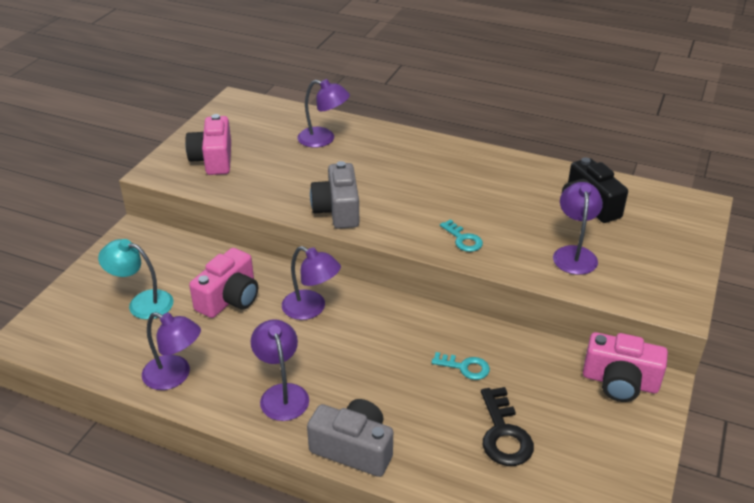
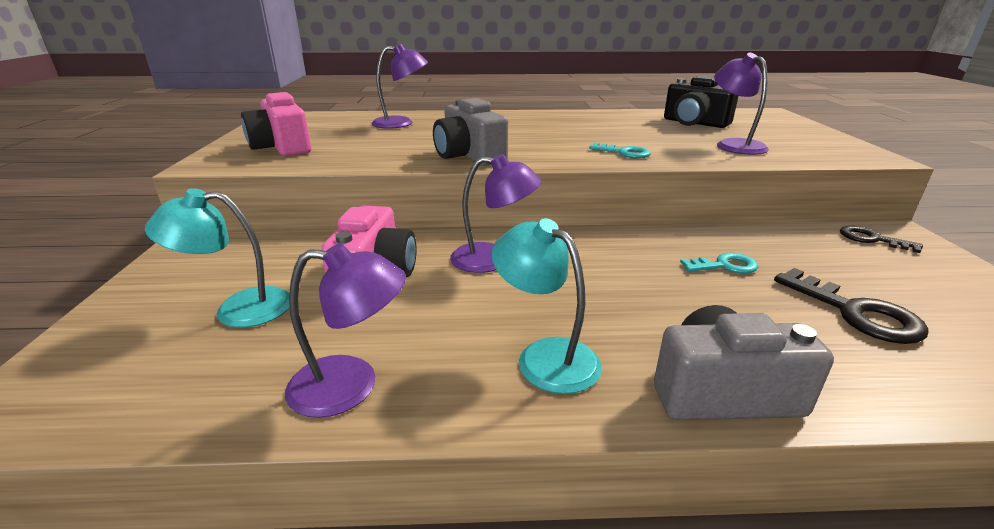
camera: 25 degrees left, 10 degrees down
purple lamp [251,319,309,421] -> turquoise lamp [492,218,602,394]
pink camera [583,332,668,402] -> black key [840,226,923,253]

